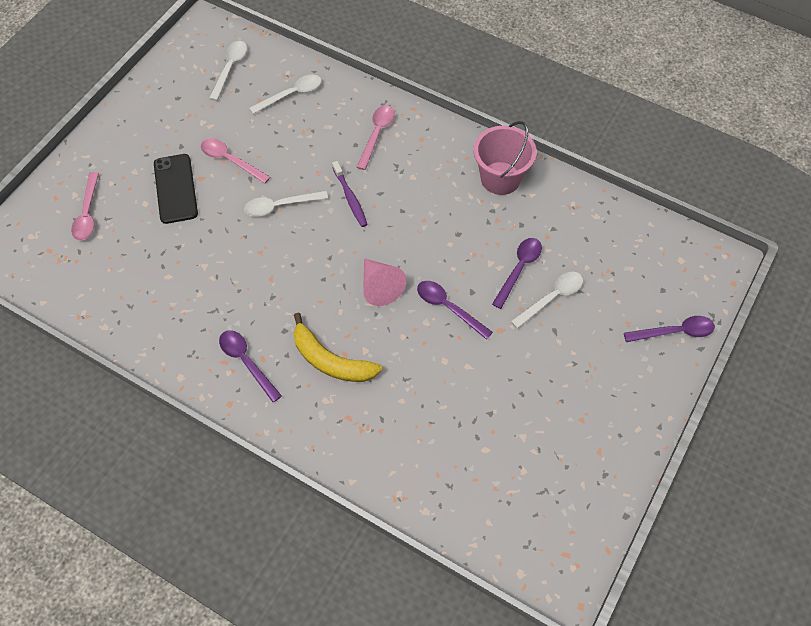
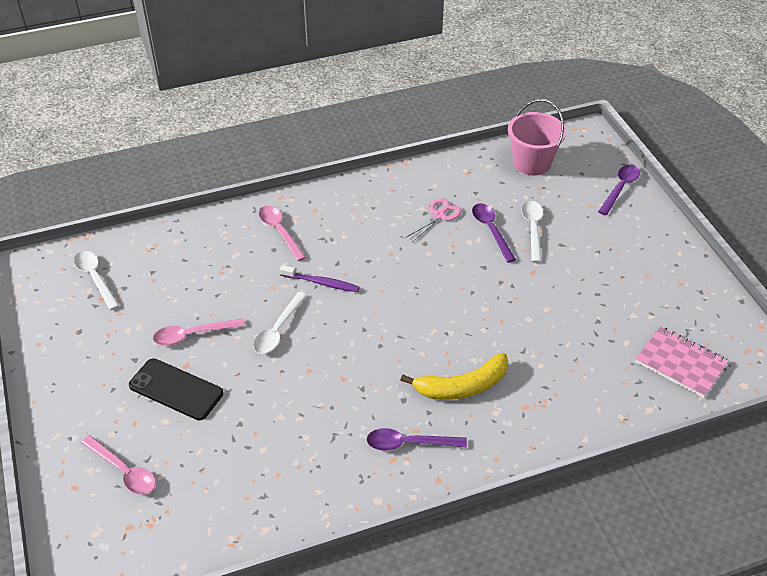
camera: 50 degrees left, 15 degrees down
white spoon [249,74,321,114] -> none
pink cone [363,259,406,306] -> none
purple spoon [417,281,493,340] -> none
pink bucket [474,121,537,195] -> pink bucket moved to [508,99,566,176]
none -> pink scissors [405,198,462,242]
none -> pink notebook [636,326,729,398]

